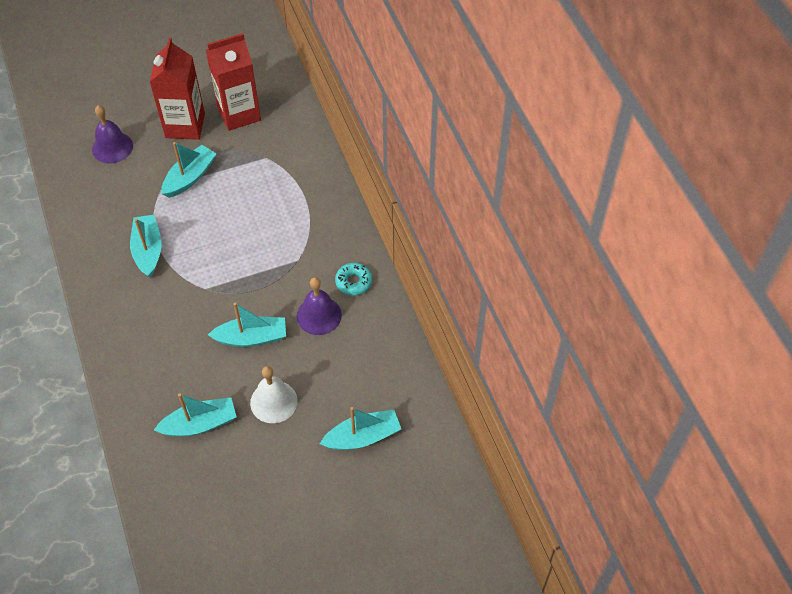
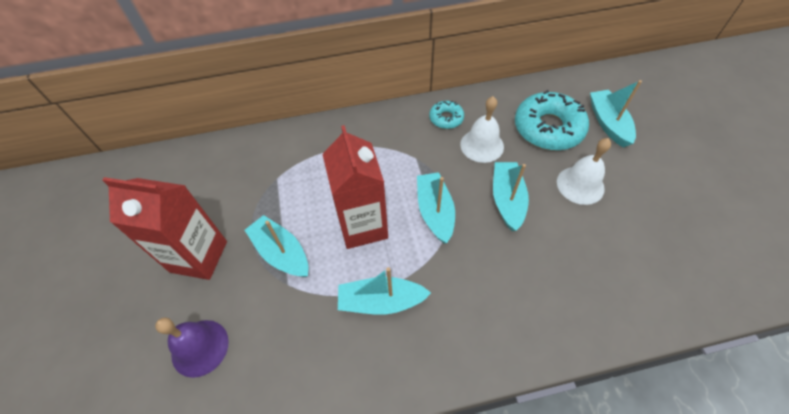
camera: 80 degrees left, 0 degrees up
turquoise boat [154,394,236,437] -> turquoise boat moved to [417,172,455,243]
red carton [206,33,261,131] -> red carton moved to [322,125,388,249]
purple bell [297,277,342,335] -> white bell [460,96,504,163]
none -> turquoise donut [515,90,589,150]

